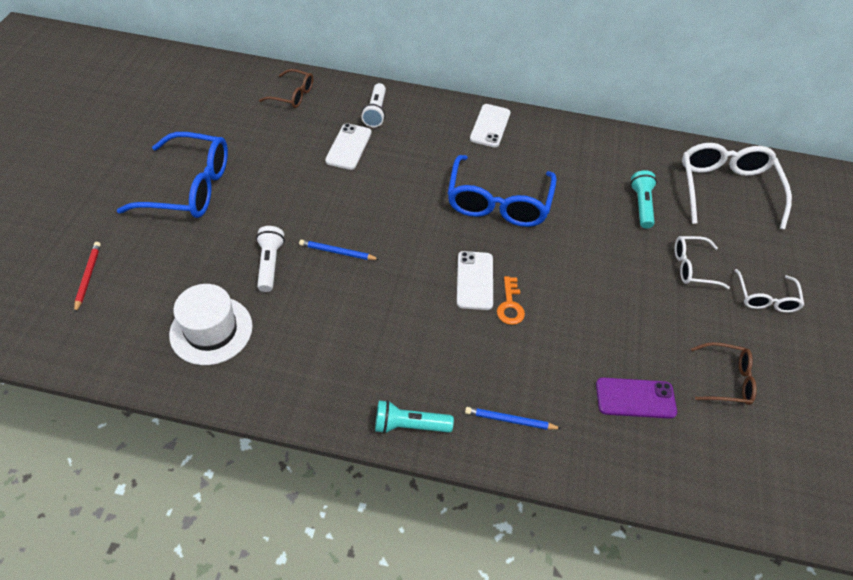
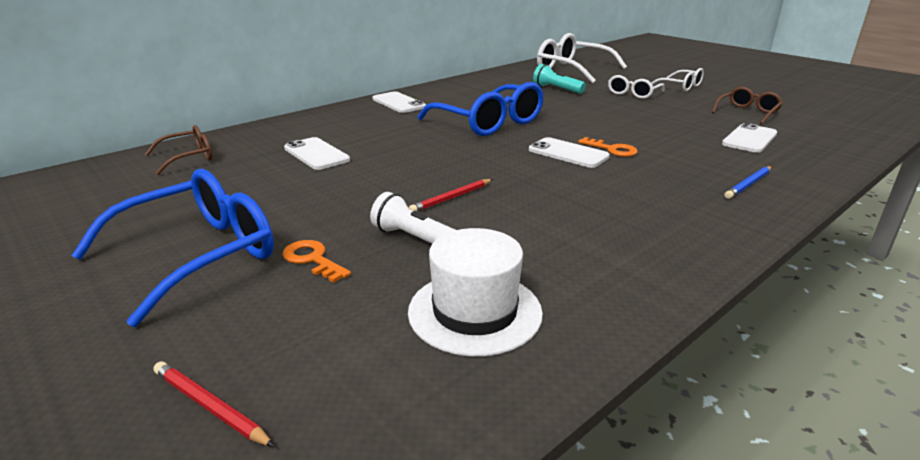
camera: 50 degrees left, 25 degrees down
blue pencil [299,240,380,260] -> red pencil [408,179,493,212]
white flashlight [361,83,386,127] -> none
turquoise flashlight [375,400,454,434] -> none
purple phone [596,377,677,419] -> white phone [722,123,777,153]
none -> orange key [283,240,351,283]

